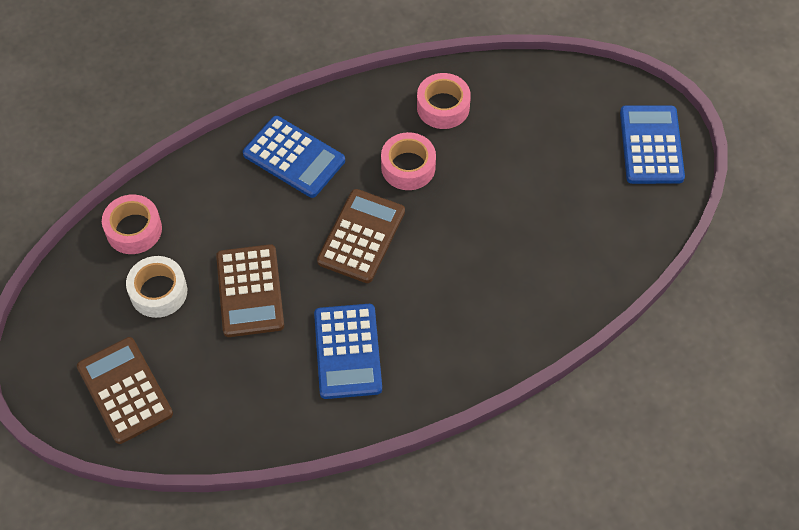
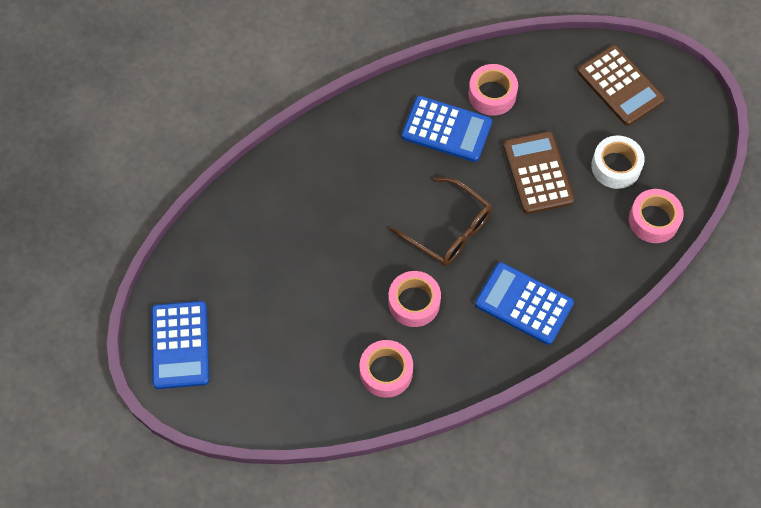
camera: 175 degrees right, 5 degrees up
blue calculator [314,304,382,399] -> blue calculator turned 120 degrees clockwise [402,96,492,162]
brown calculator [317,189,405,283] -> brown glasses [390,177,492,266]
none -> pink tape [468,64,518,116]

